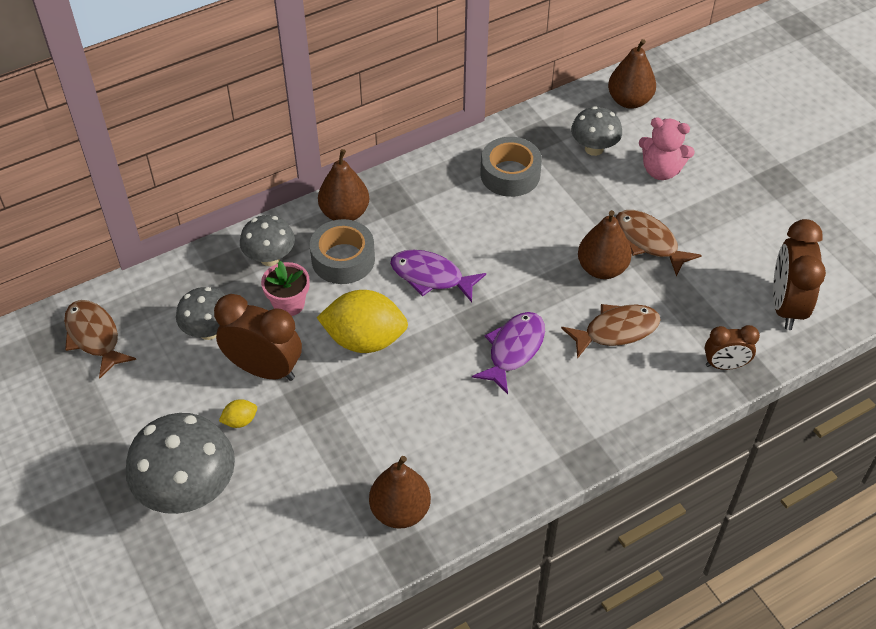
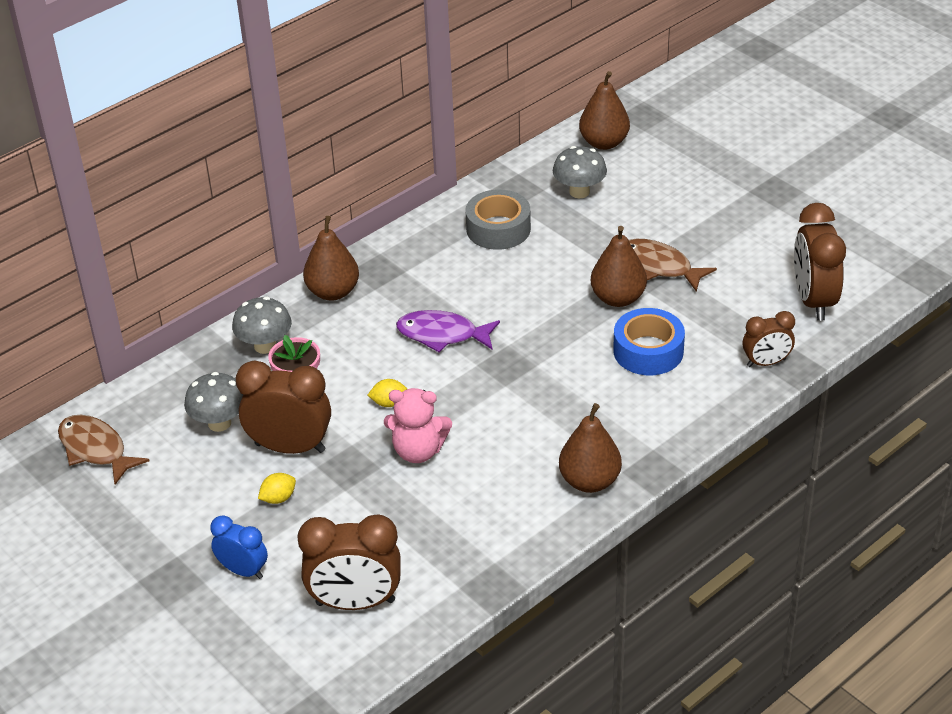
camera: 10 degrees left, 10 degrees down
grey mushroom [126,413,235,514] -> blue clock [210,515,268,579]
grey tape [310,219,375,284] -> none
yellow lemon [317,290,408,353] -> yellow lemon [368,379,407,407], size x0.42
brown pear [369,456,431,529] -> brown pear moved to [559,403,622,493]
purple fish [472,312,545,394] -> none
brown fish [561,304,660,359] -> blue tape [613,308,685,375]
pink teddy bear [639,117,695,180] -> pink teddy bear moved to [384,388,452,463]
none -> brown clock [297,515,401,610]

